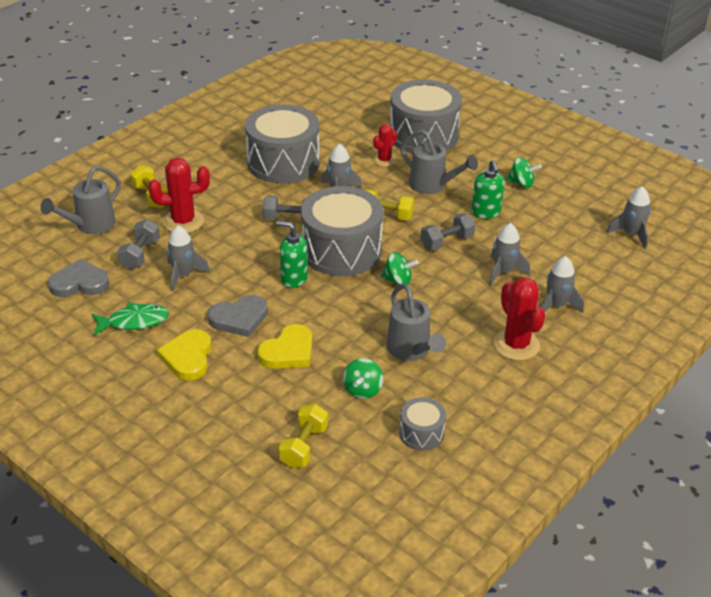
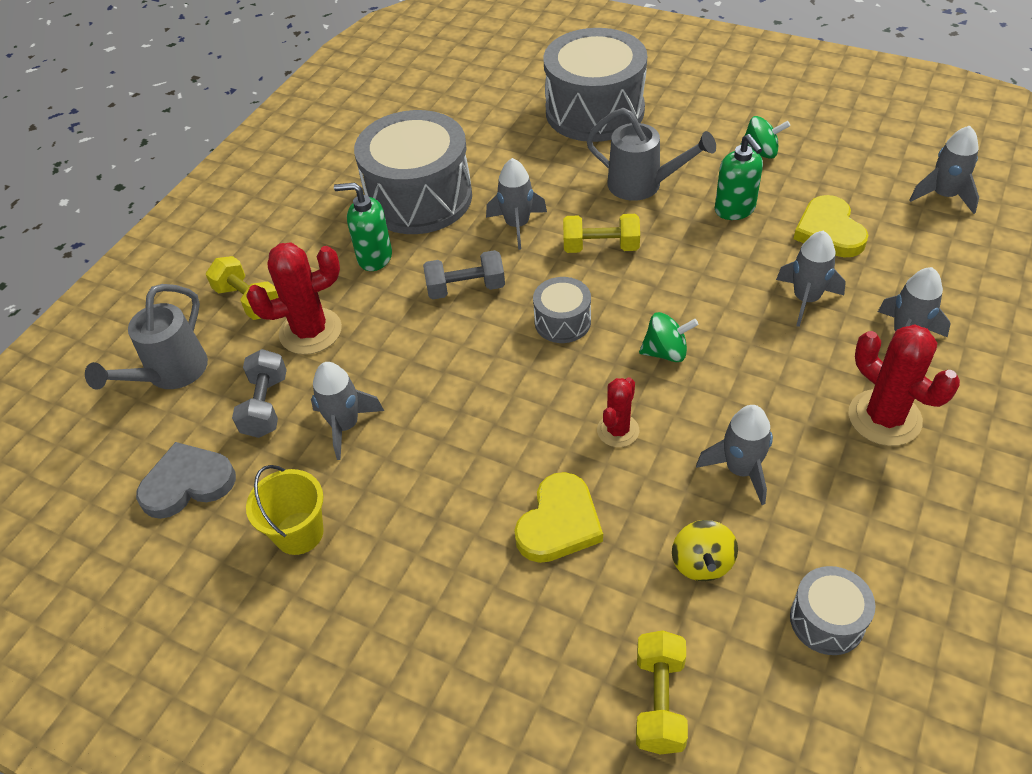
camera: 10 degrees left, 10 degrees up
green fish [92,302,169,335] -> yellow bucket [246,465,324,555]
yellow heart [157,329,211,380] -> yellow heart moved to [794,195,868,258]
grey heart [208,295,268,337] -> none
green soap dispenser [276,221,308,288] -> green soap dispenser moved to [334,183,392,271]
grey drum [301,186,383,276] -> grey drum [533,277,591,343], size x0.47
green spinning top [343,358,383,399] -> yellow spinning top [672,520,738,581]
red cactus [373,124,397,167] -> red cactus moved to [597,377,639,447]
grey watering can [386,284,446,361] -> grey rocket [696,405,773,505]
grey dumbbell [420,213,475,251] -> none

